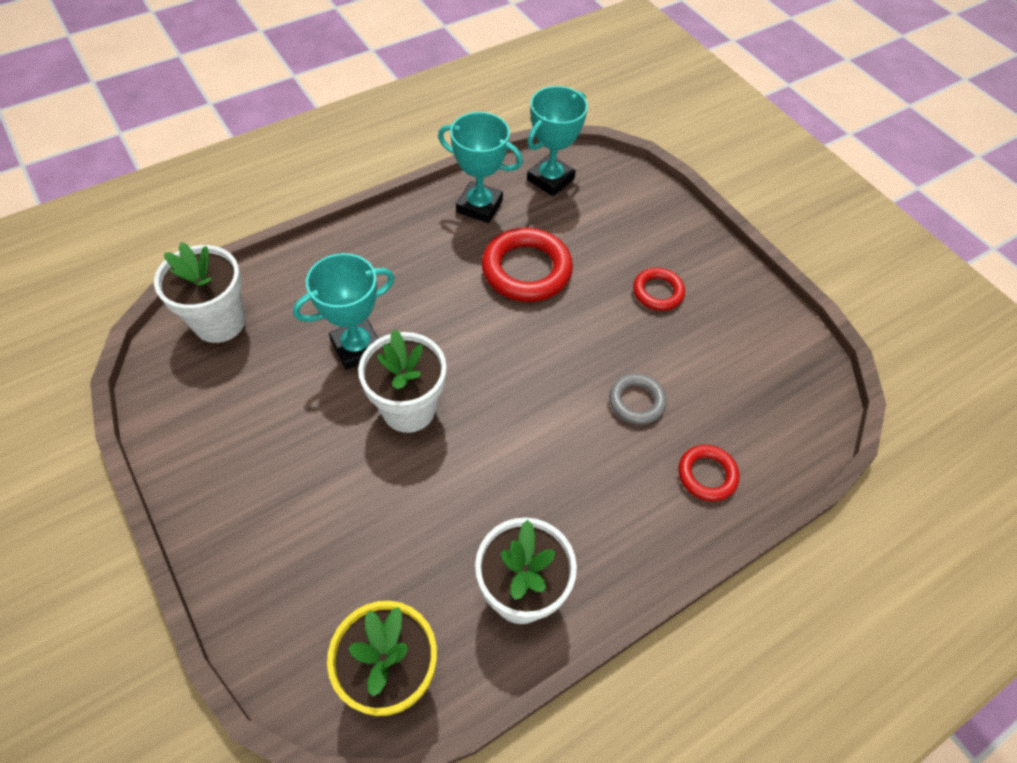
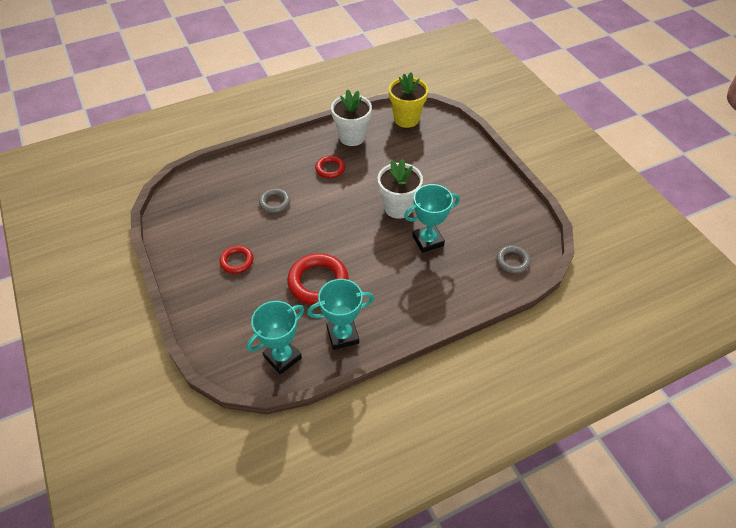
camera: 170 degrees left, 5 degrees down
white flower pot [154,242,245,343] -> grey ring [497,245,531,274]
turquoise trophy [438,112,523,223] -> turquoise trophy turned 45 degrees counterclockwise [307,279,374,350]
red ring [678,445,740,501] -> red ring moved to [315,156,345,178]

